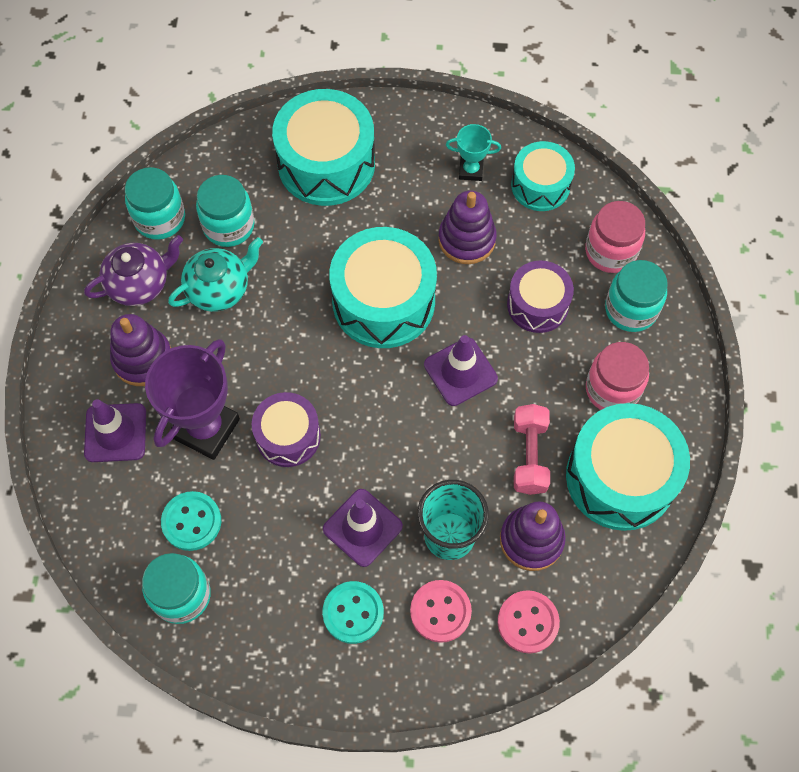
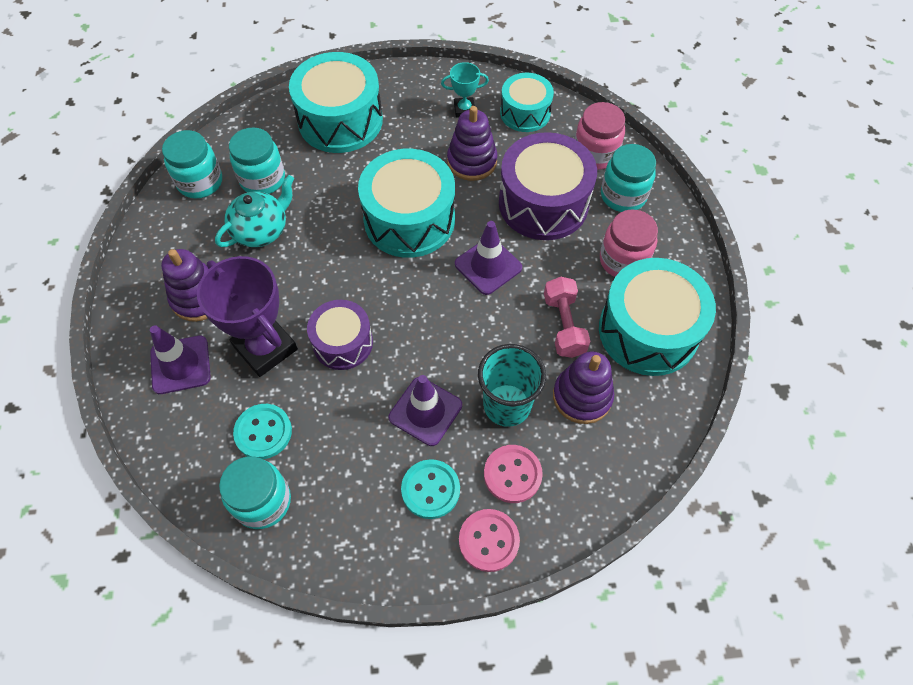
camera: 10 degrees left, 5 degrees down
purple teapot [84,235,183,306] -> none
purple trophy [145,339,240,460] -> purple trophy turned 60 degrees counterclockwise [197,256,298,377]
pink button [498,590,560,653] -> pink button moved to [459,509,520,572]
purple drum [507,260,574,333] -> purple drum [499,132,597,240], size x1.67

